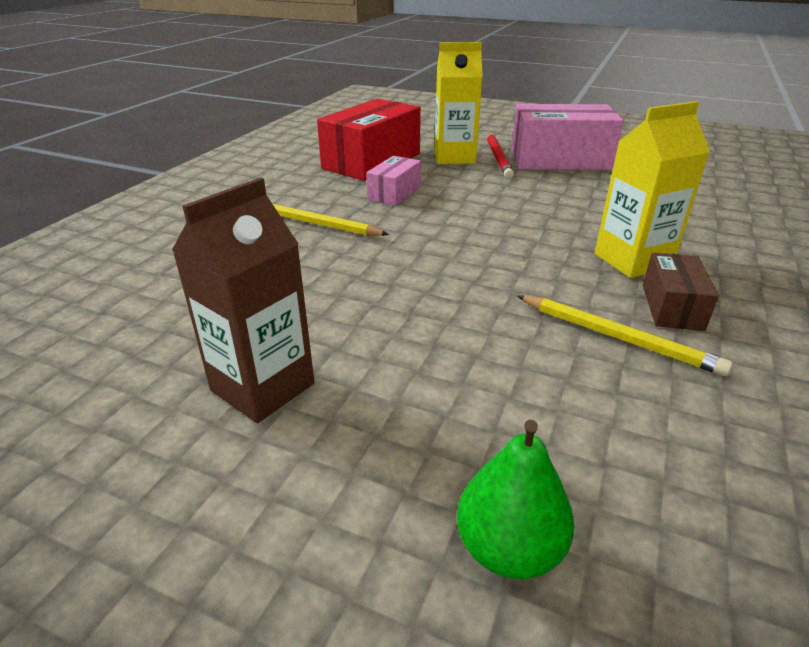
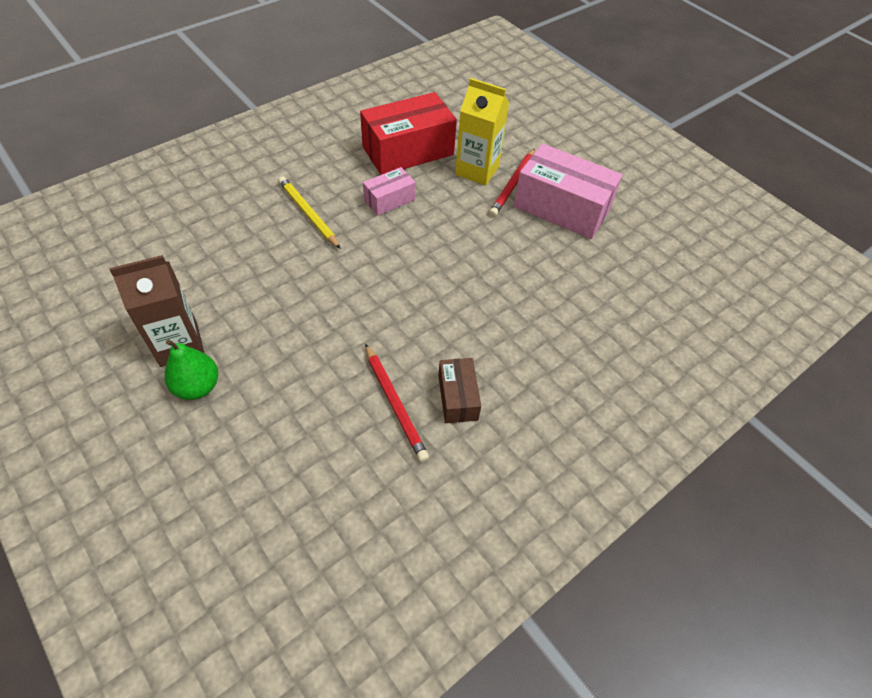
camera: 25 degrees right, 20 degrees up
green pear [457,420,574,579] -> green pear moved to [164,339,218,400]
yellow pencil [517,295,733,376] -> red pencil [365,343,429,462]
yellow carton [595,101,710,278] -> none
brown box [643,253,719,331] -> brown box turned 45 degrees counterclockwise [438,358,481,423]

